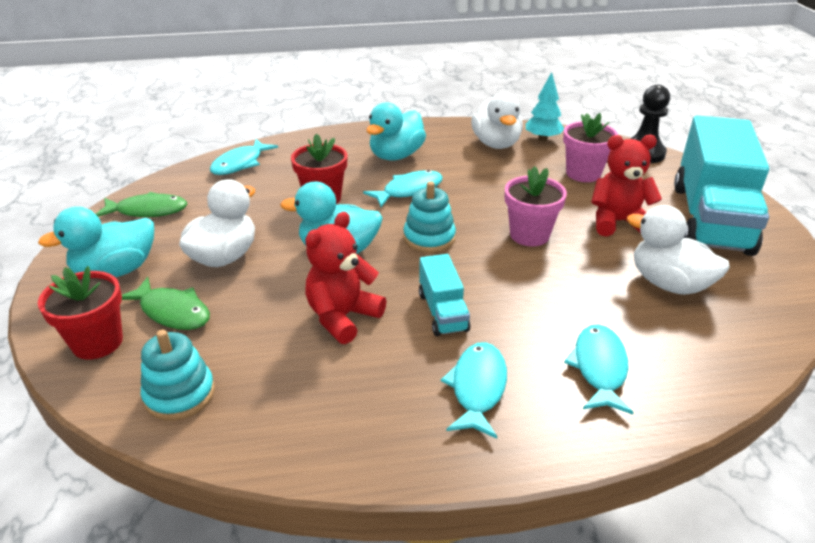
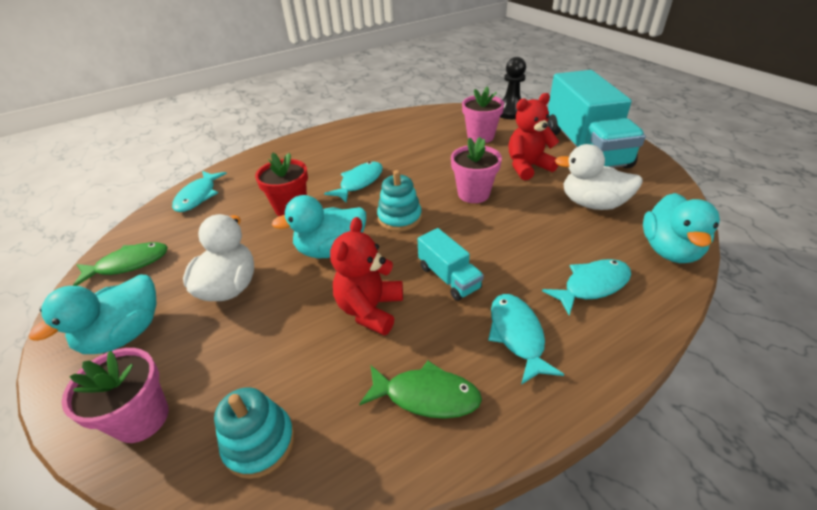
camera: 20 degrees left, 5 degrees up
red flower pot [38,266,123,359] -> pink flower pot [61,348,169,443]
green fish [122,277,210,330] -> green fish moved to [359,361,482,419]
turquoise duck [366,102,426,161] -> turquoise duck moved to [643,193,720,263]
white duck [471,93,523,149] -> none
turquoise tree [526,72,564,141] -> none
turquoise fish [564,324,634,415] -> turquoise fish turned 75 degrees clockwise [542,259,631,315]

